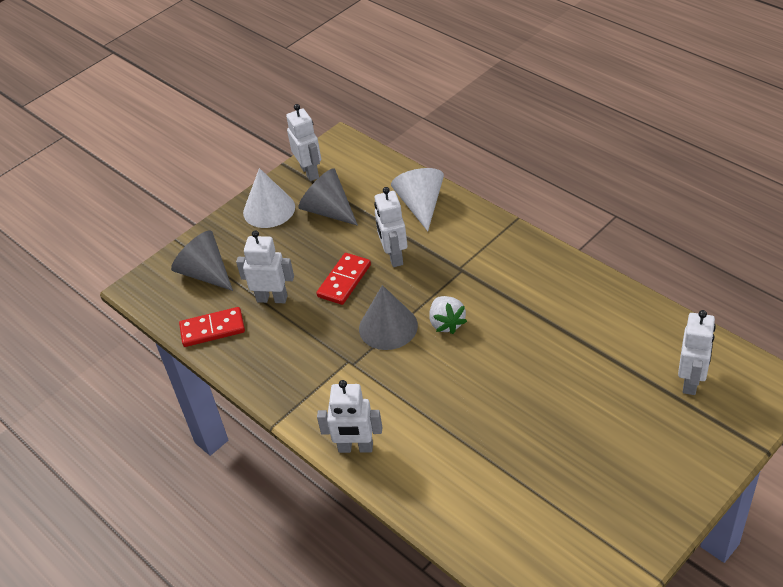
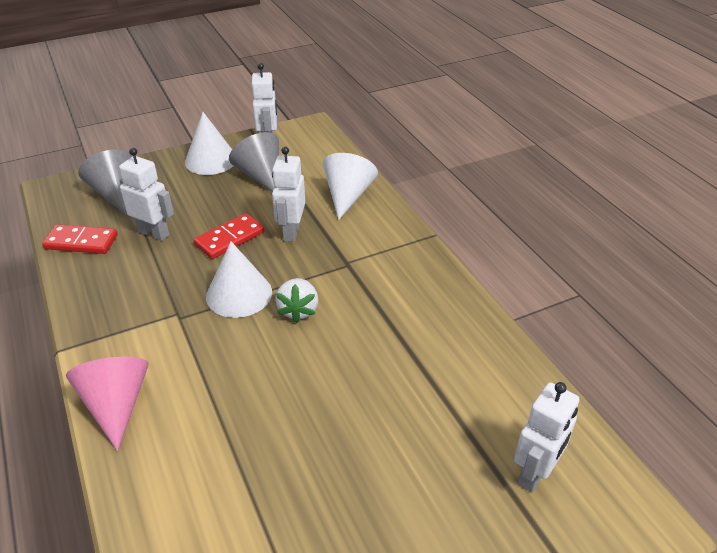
camera: 15 degrees right, 5 degrees down
white robot [317,380,382,453] -> pink cone [66,357,149,451]
grey cone [359,285,418,350] -> white cone [206,241,272,318]

